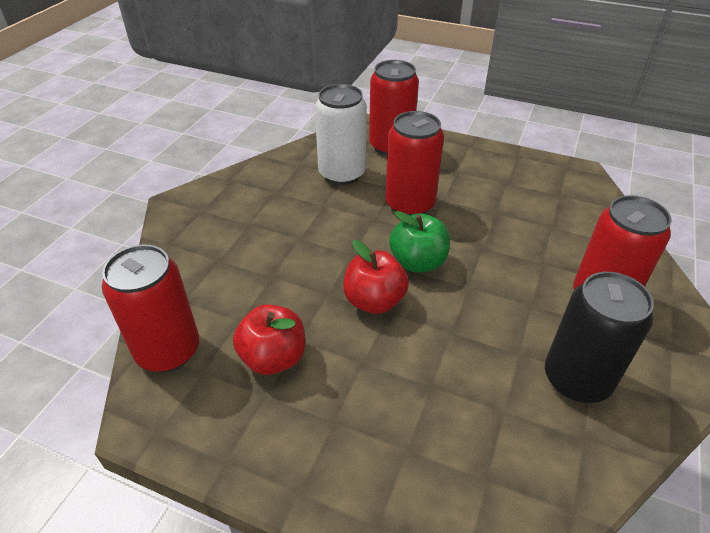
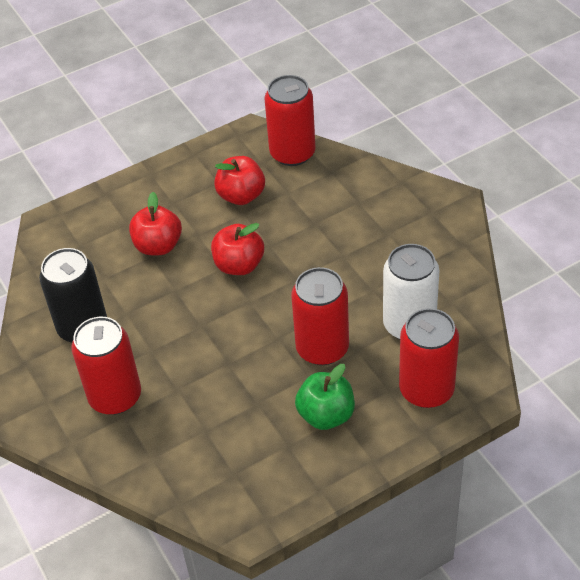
camera: 130 degrees right, 5 degrees up
green apple [389,211,450,272] -> green apple moved to [295,364,355,430]
none -> red apple [129,192,182,256]

